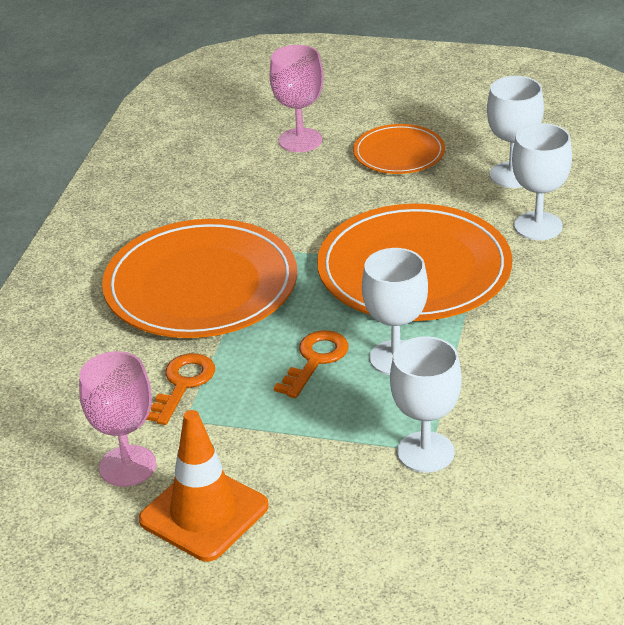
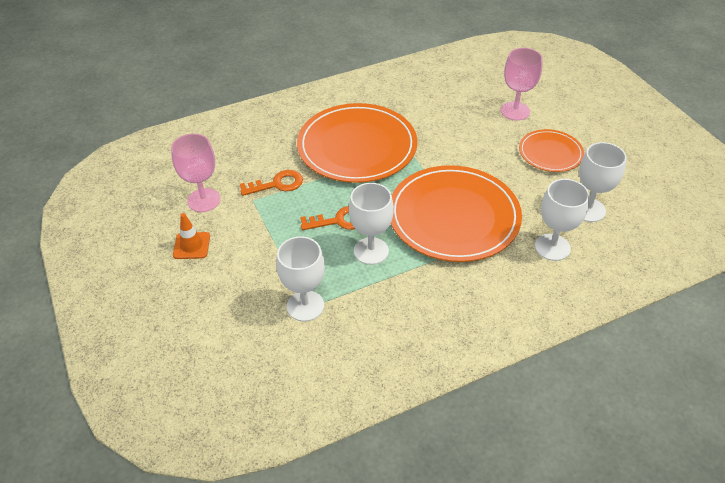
camera: 50 degrees right, 10 degrees up
orange traffic cone [139,410,269,561] -> orange traffic cone [173,213,210,259], size x0.57

